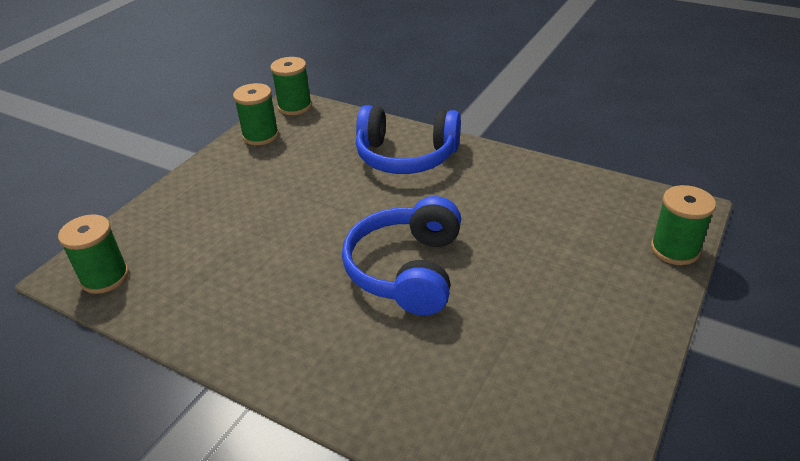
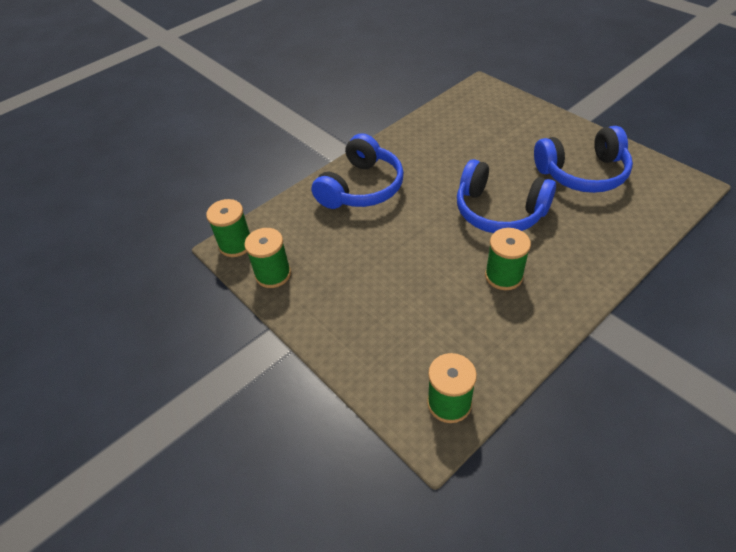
camera: 70 degrees left, 10 degrees up
green spool [651,185,716,265] -> green spool moved to [485,228,531,290]
none -> blue headphones [534,126,633,193]

